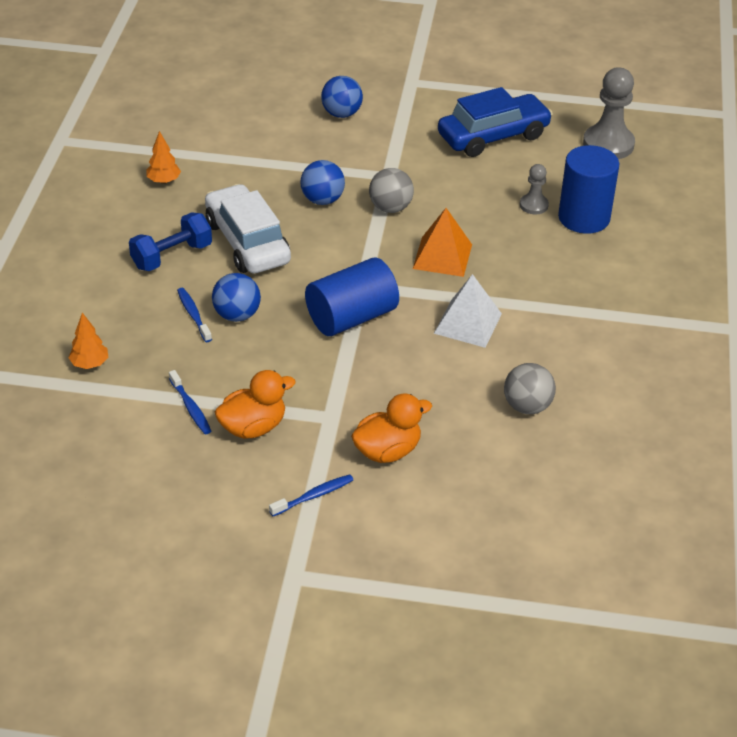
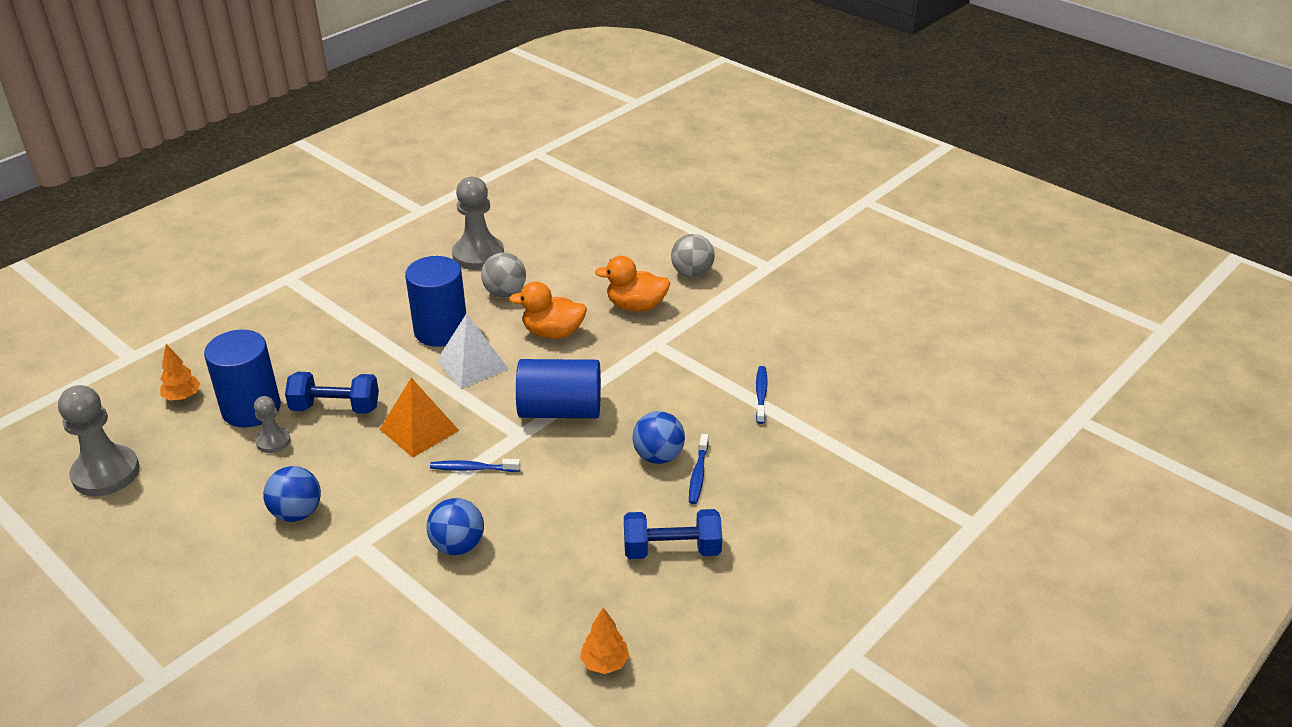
camera: 145 degrees left, 5 degrees down
orange tree [68,313,108,369] -> orange tree moved to [160,344,200,401]
white car [205,184,291,274] -> none
orange duck [215,370,296,439] -> orange duck moved to [509,282,587,339]
blue toothbrush [269,474,353,516] -> blue toothbrush moved to [430,459,520,472]
blue ball [321,76,363,118] -> blue ball moved to [263,466,321,522]
grey ball [369,168,414,213] -> grey ball moved to [671,234,715,278]
blue car [438,87,553,157] -> none
none -> blue dumbbell [285,372,379,414]
none -> blue cylinder [405,256,466,347]
none -> grey pawn [452,177,504,270]

